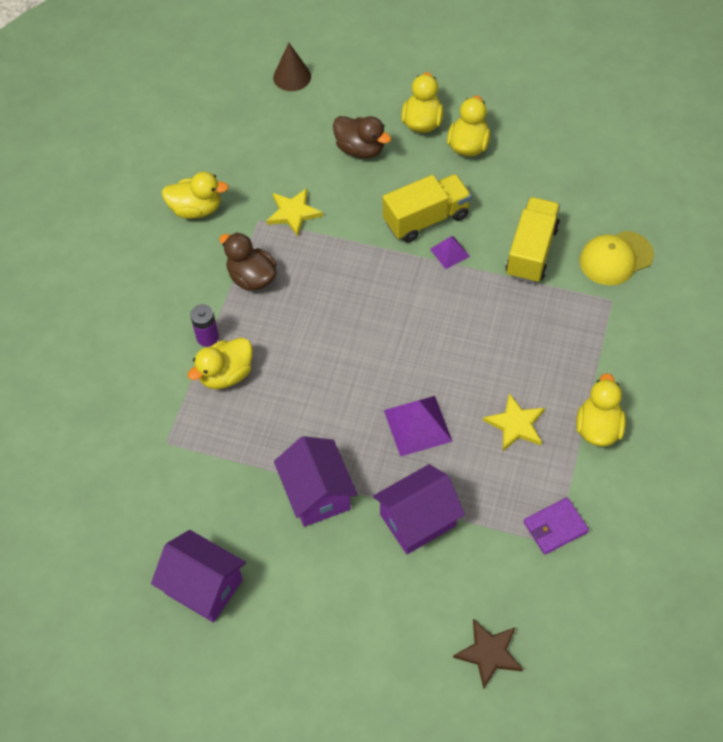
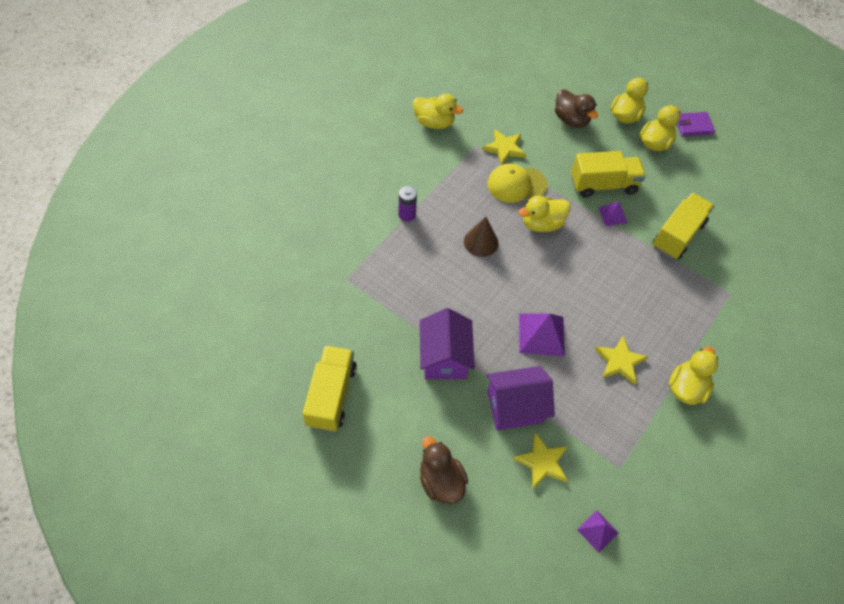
camera: 15 degrees right, 0 degrees up
purple house [151,530,246,623] -> yellow truck [302,345,357,432]
yellow duck [188,338,252,389] -> yellow duck moved to [518,196,571,232]
brown duck [219,232,277,291] -> brown duck moved to [420,436,468,504]
brown cone [273,43,311,91] -> brown cone moved to [464,217,499,257]
brown star [453,619,523,689] -> none
purple wallet [524,497,589,555] -> purple wallet moved to [677,112,715,137]
yellow cap [579,231,654,285] -> yellow cap moved to [487,163,547,203]
none -> yellow star [513,432,568,489]
none -> purple pyramid [577,510,619,553]

